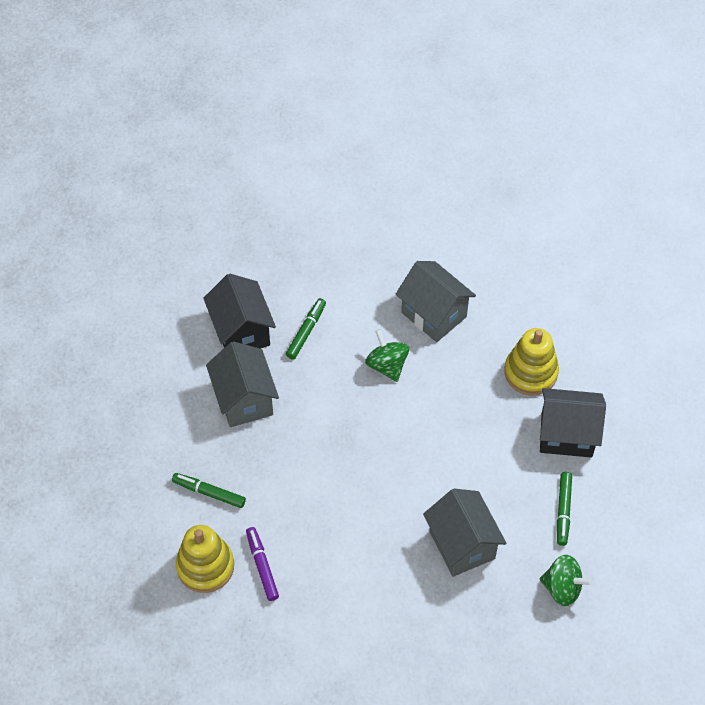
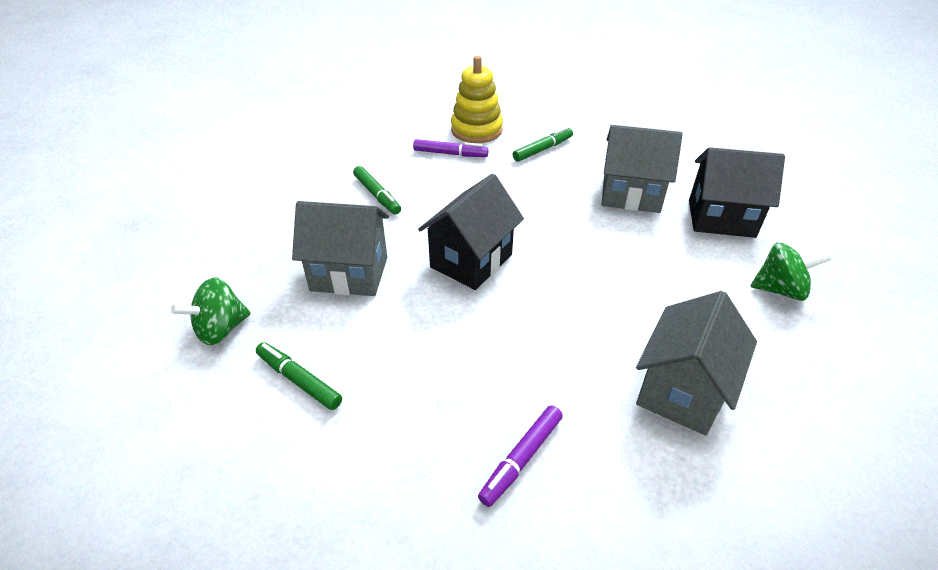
camera: 120 degrees right, 15 degrees down
green marker [286,298,326,359] -> green marker moved to [353,166,401,215]
green spinning top [365,329,409,382] -> green spinning top moved to [750,242,831,301]
grey house [396,261,476,342] -> grey house turned 45 degrees counterclockwise [636,291,757,435]
yellow stacking toy [504,328,559,396] -> purple marker [478,405,563,507]
black house [540,388,606,457] -> black house moved to [418,174,524,290]

